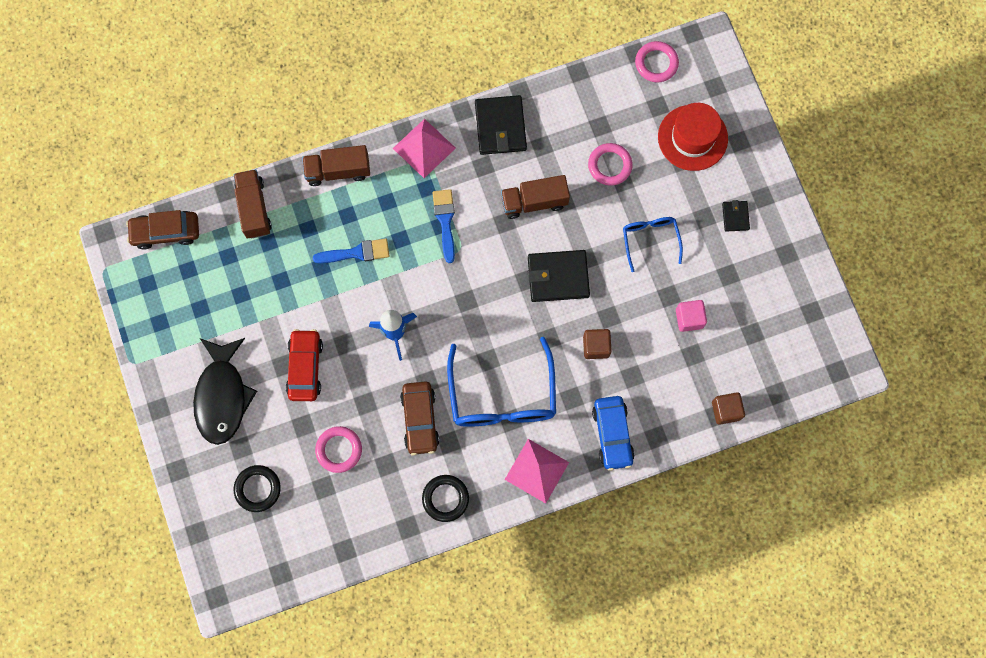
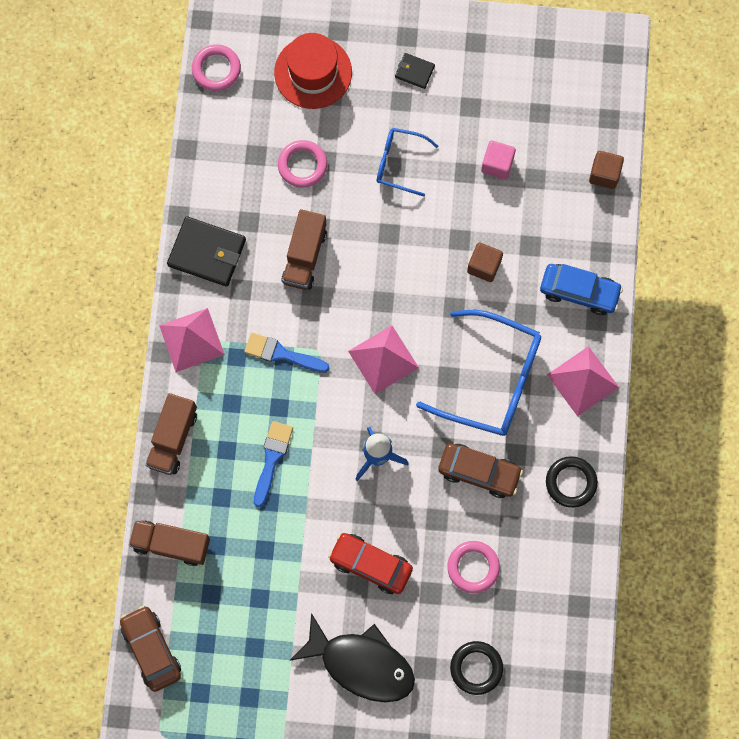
camera: 65 degrees left, 0 degrees up
brown car [126,210,199,250] -> brown car turned 135 degrees clockwise [120,605,181,692]
black wallet [528,250,590,302] -> none
none -> pink pyramid [348,325,419,394]

